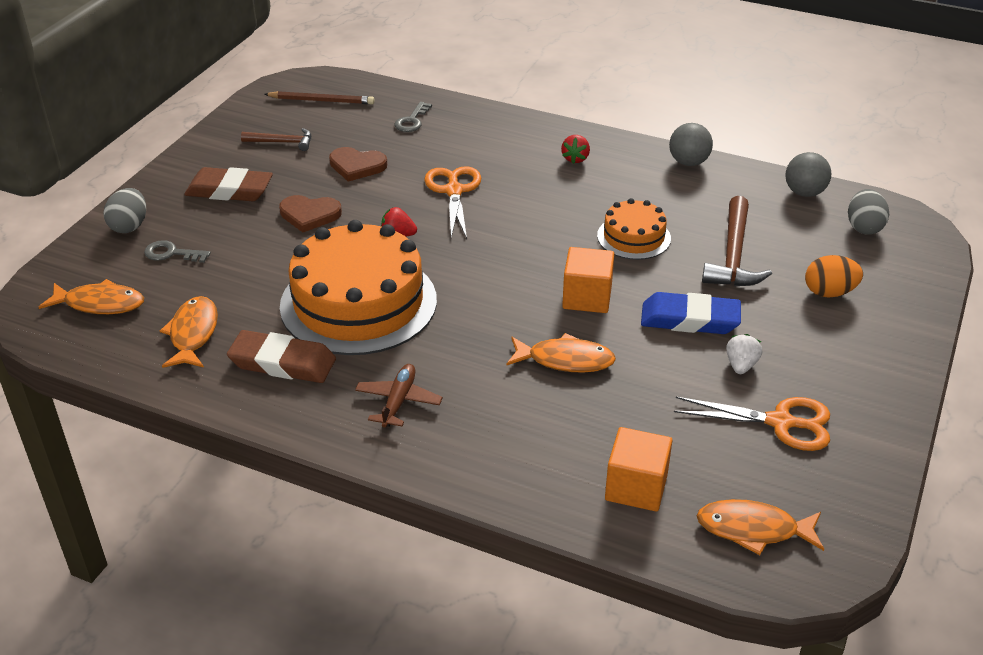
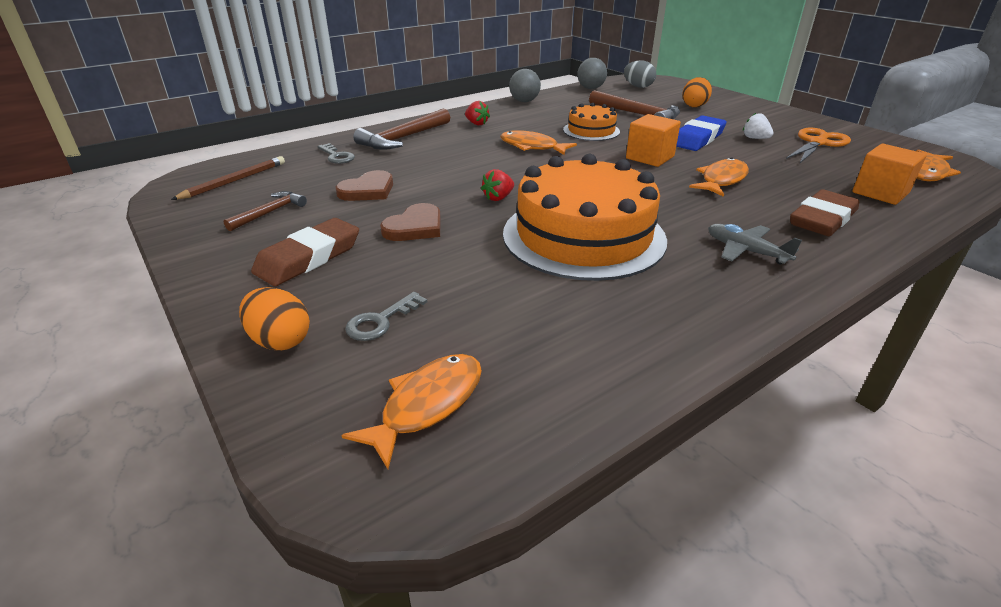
camera: 60 degrees left, 5 degrees down
grey egg [103,188,146,233] -> orange egg [239,287,310,350]
orange fish [160,296,218,368] -> orange fish moved to [500,130,577,155]
brown eraser [227,330,336,383] -> brown eraser moved to [790,189,859,236]
brown plane [355,364,443,428] -> grey plane [708,224,802,264]
orange scissors [424,166,481,239] -> none
none -> brown hammer [353,109,450,150]

